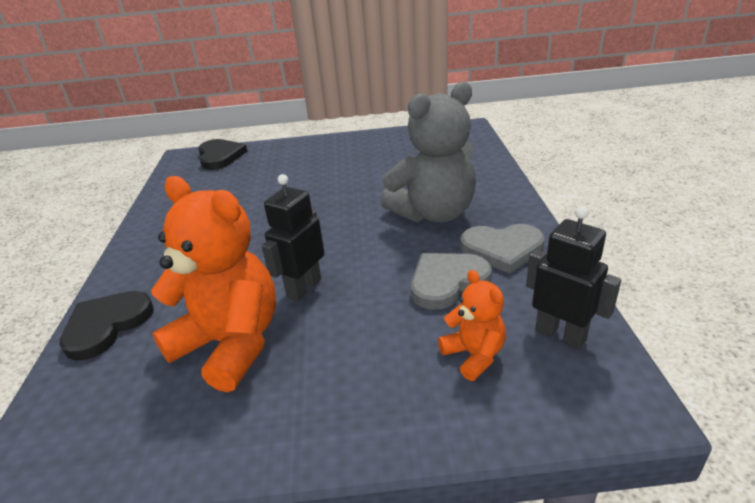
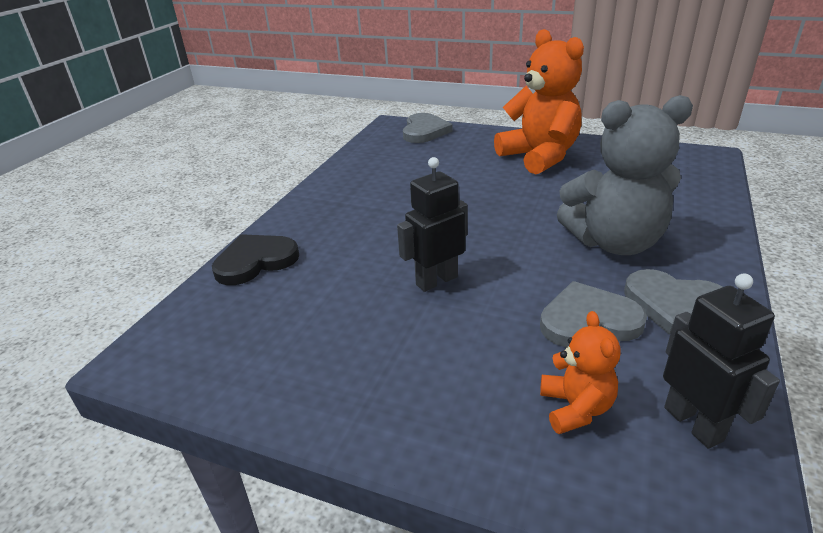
camera: 25 degrees right, 0 degrees up
orange teddy bear [151,176,276,392] -> orange teddy bear moved to [494,29,584,174]
black heart [198,139,247,170] -> grey heart [403,113,453,143]

